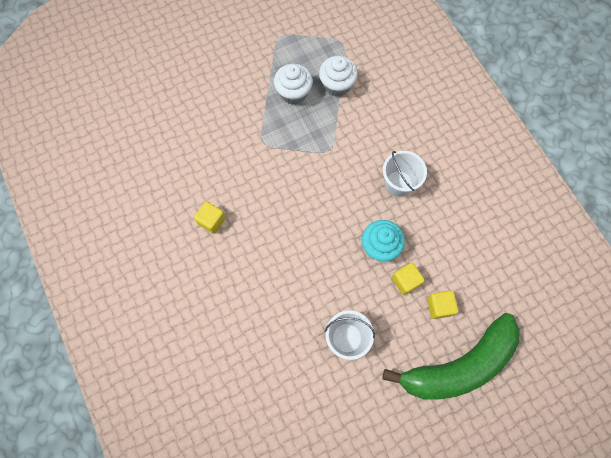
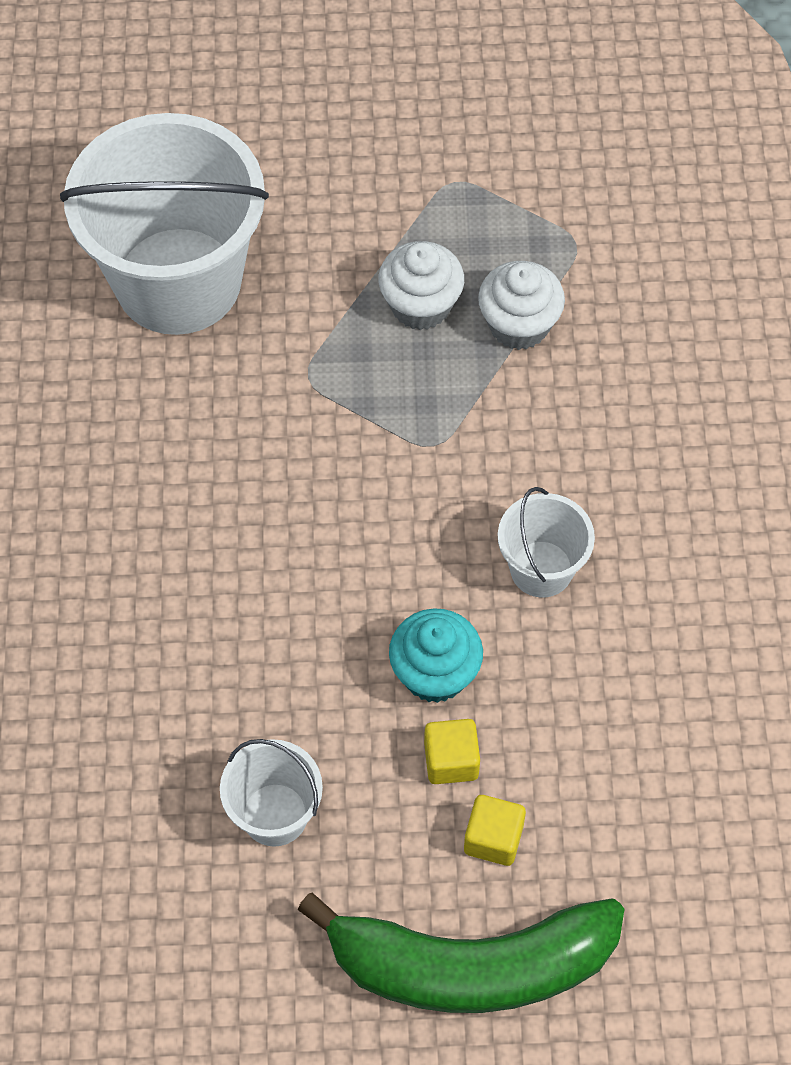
camera: 25 degrees right, 10 degrees down
yellow cube [194,202,226,234] -> none
none -> white bucket [60,113,269,335]

